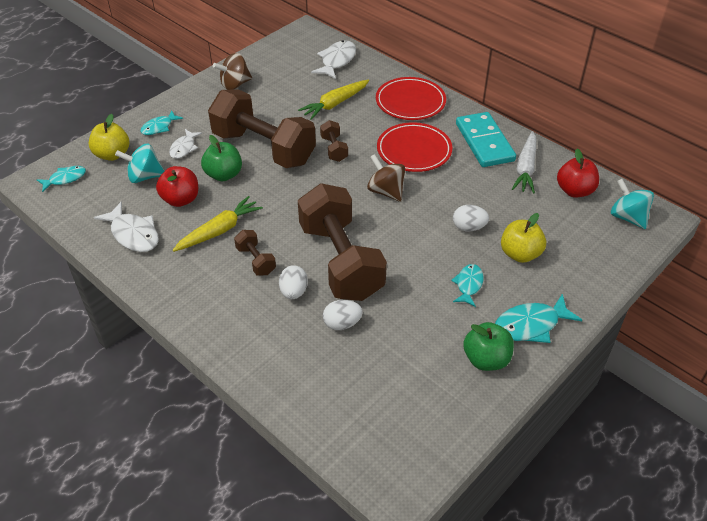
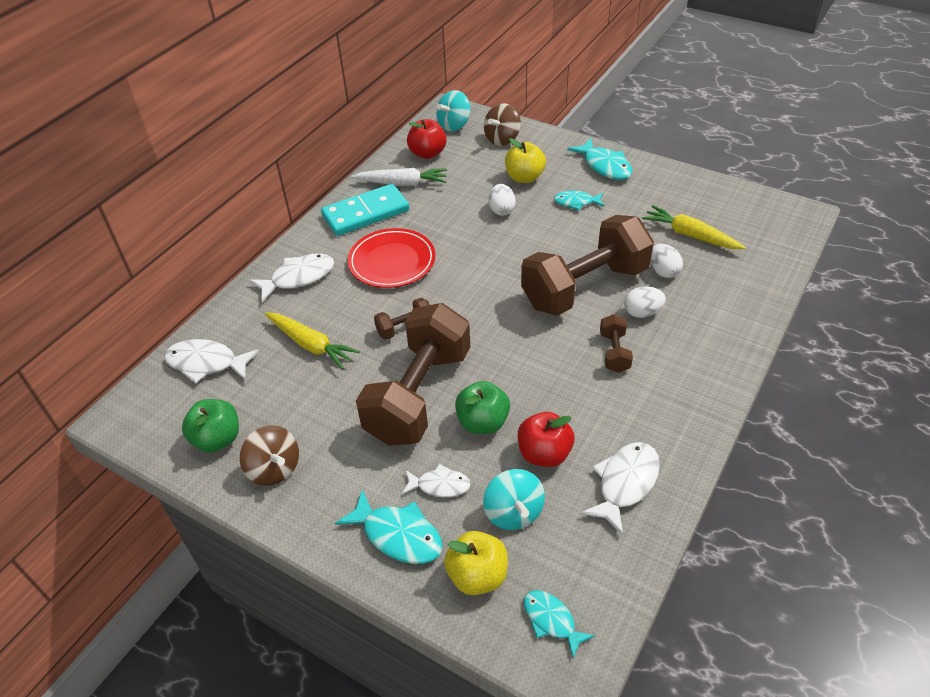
camera: 100 degrees left, 0 degrees up
turquoise fish [140,110,183,135] -> turquoise fish [335,490,443,564], size x1.57
yellow carrot [172,196,263,252] -> yellow carrot moved to [642,205,746,249]
brown dumbbell [234,230,276,275] -> brown dumbbell turned 45 degrees counterclockwise [600,314,633,373]
brown spinning top [367,154,405,202] -> brown spinning top moved to [484,103,521,146]
red plate [376,77,446,120] -> white fish [249,254,334,302]
green apple [463,322,514,371] -> green apple moved to [182,399,239,453]

